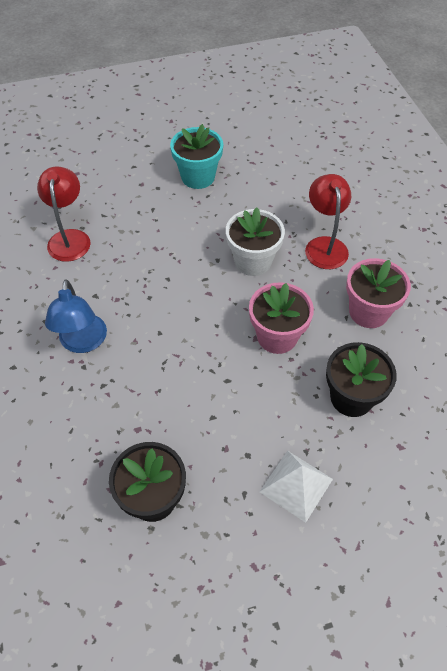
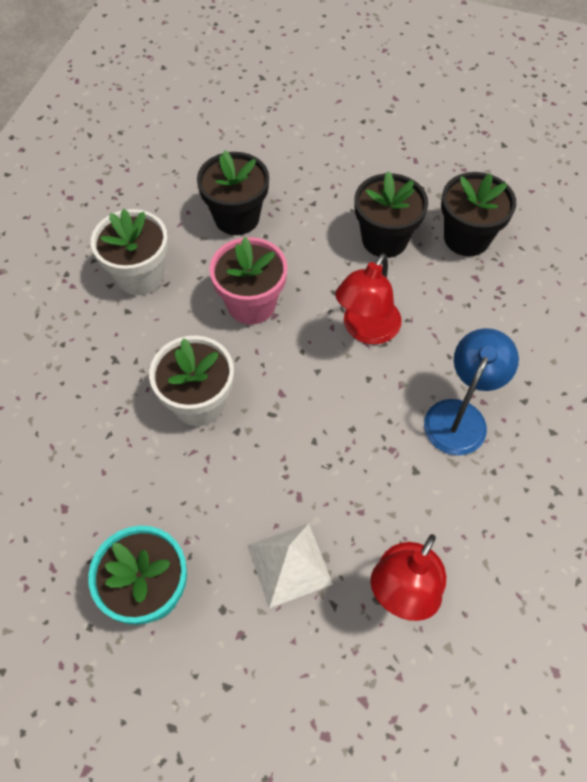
camera: 145 degrees left, 5 degrees up
white pyramid [260,451,333,523] -> white pyramid moved to [247,523,333,608]
red lamp [305,174,351,269] -> red lamp moved to [335,253,402,344]
pink flower pot [346,258,411,328] -> white flower pot [91,209,168,295]
none -> black flower pot [354,171,428,258]

